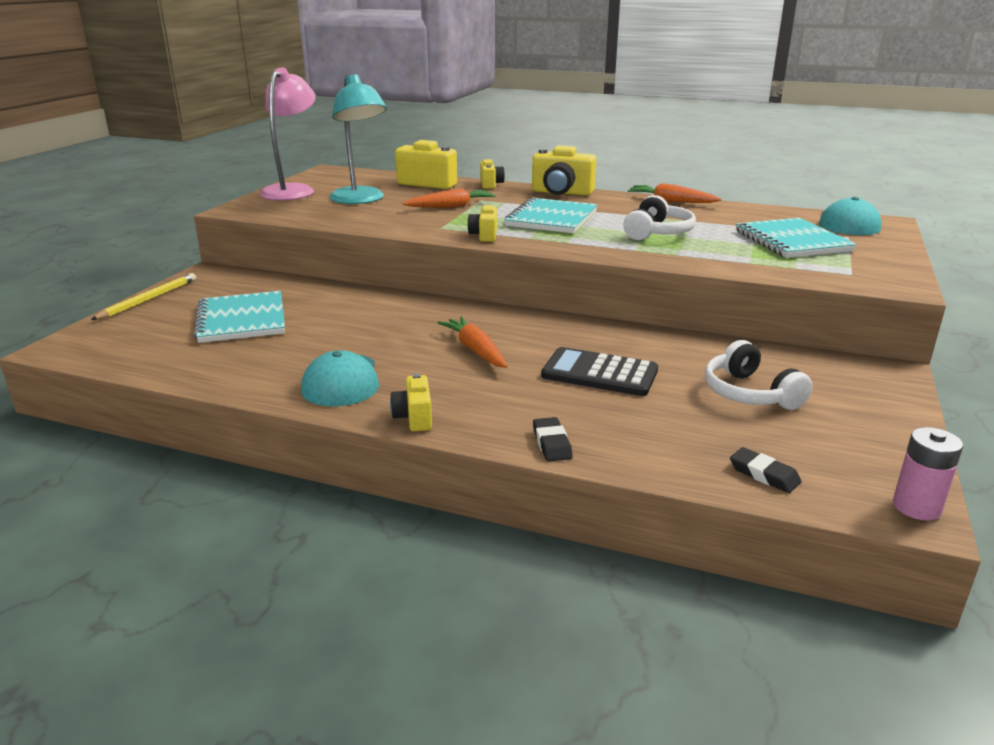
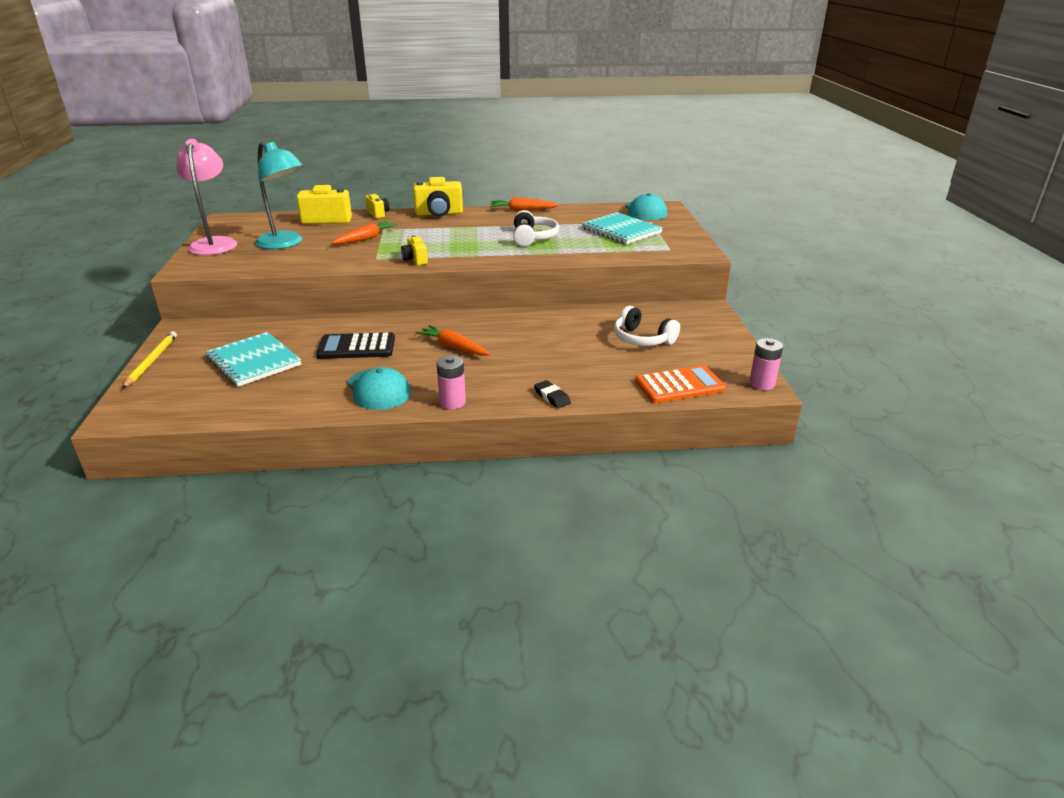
camera: 25 degrees left, 5 degrees up
yellow camera [390,373,432,431] -> pink battery [437,355,466,409]
turquoise notebook [505,197,598,233] -> none
black calculator [541,347,658,396] -> black calculator moved to [316,332,395,359]
black eraser [730,447,802,493] -> orange calculator [635,365,726,403]

